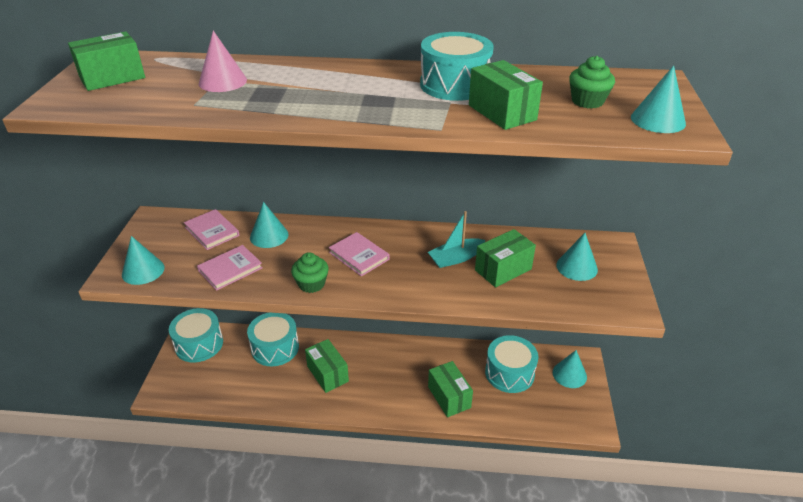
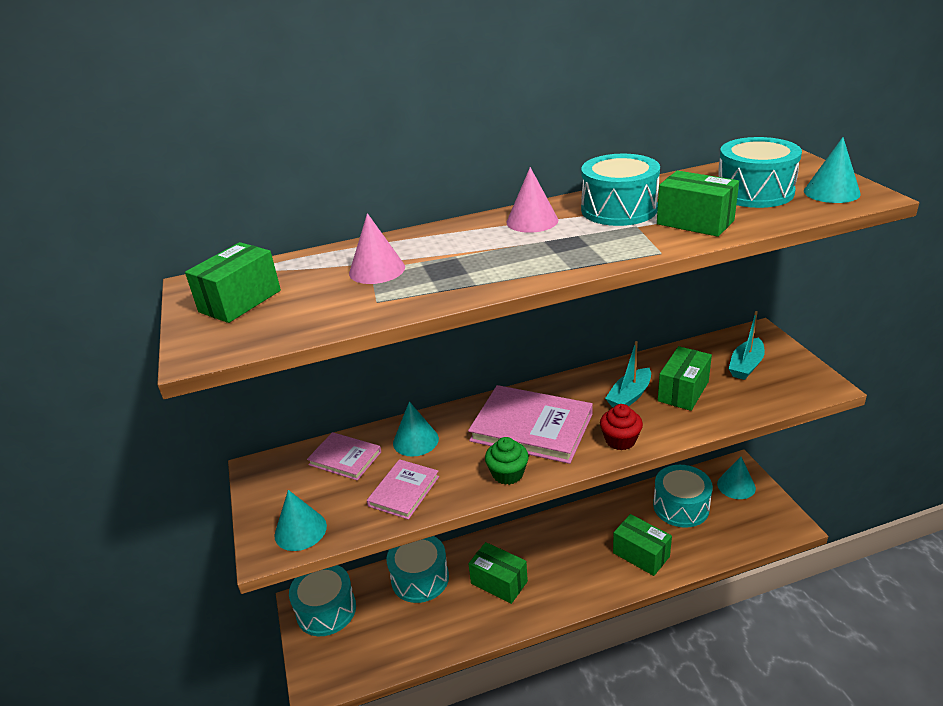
camera: 20 degrees left, 5 degrees down
pink book [329,232,390,276] -> pink book [468,385,593,464], size x1.79
turquoise cone [556,233,598,281] -> turquoise boat [729,311,765,380]
green cupcake [569,56,615,108] -> turquoise drum [719,137,802,208]
none -> pink cone [506,167,558,233]
none -> red cupcake [600,404,643,450]

